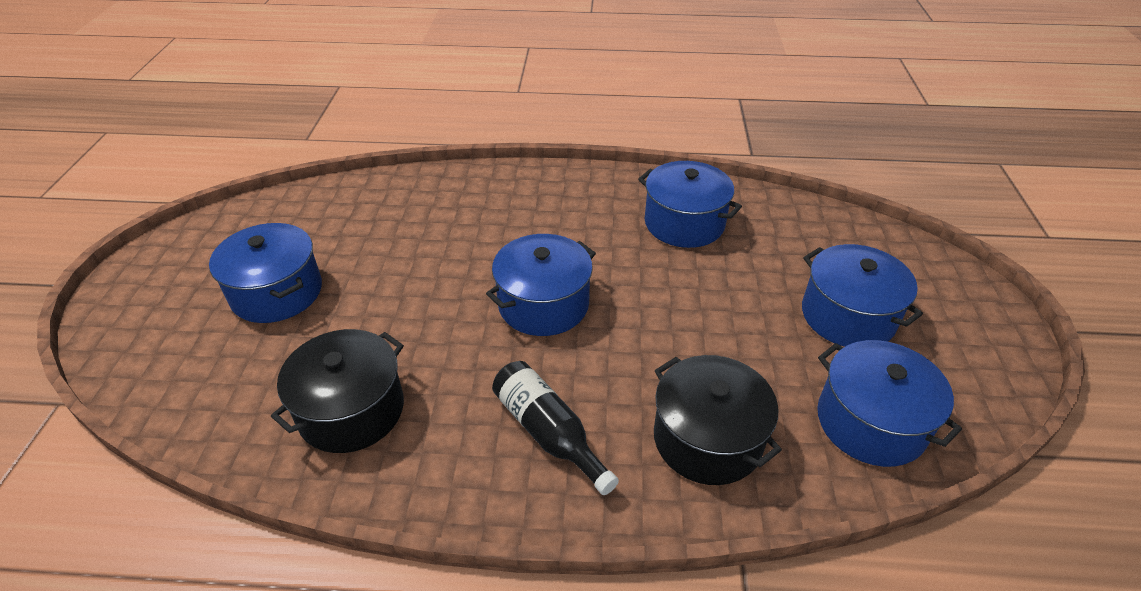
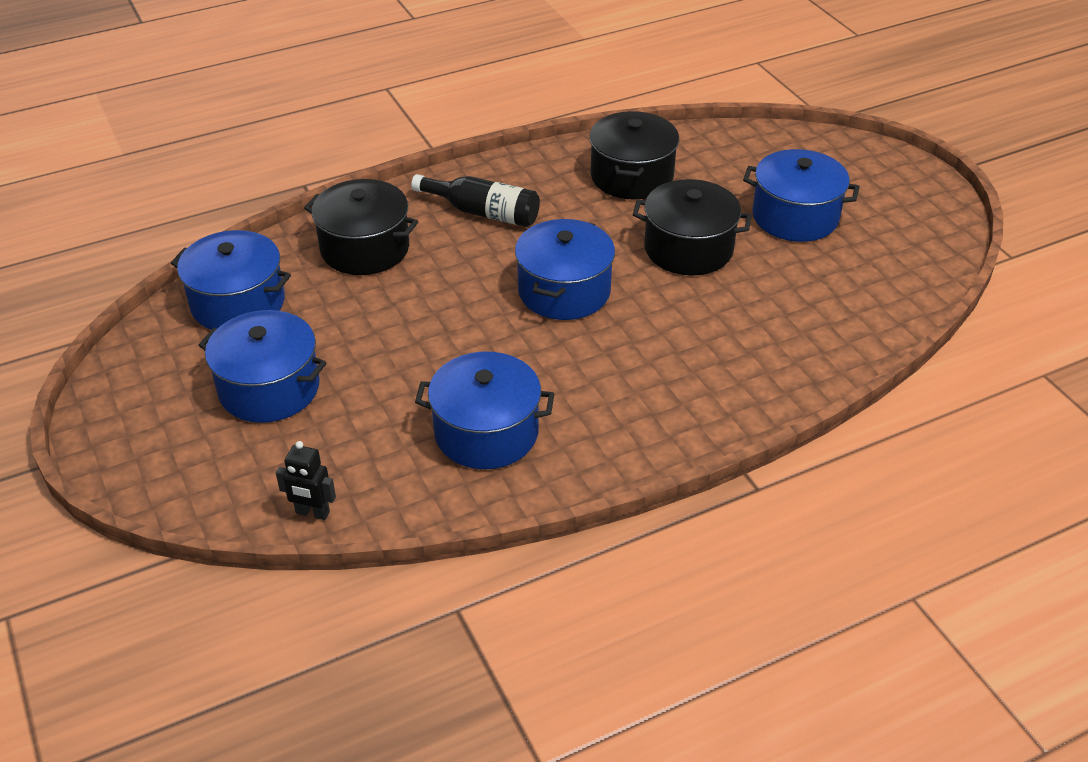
camera: 150 degrees right, 0 degrees up
none -> black robot [276,441,336,520]
none -> black pot [633,179,752,275]

